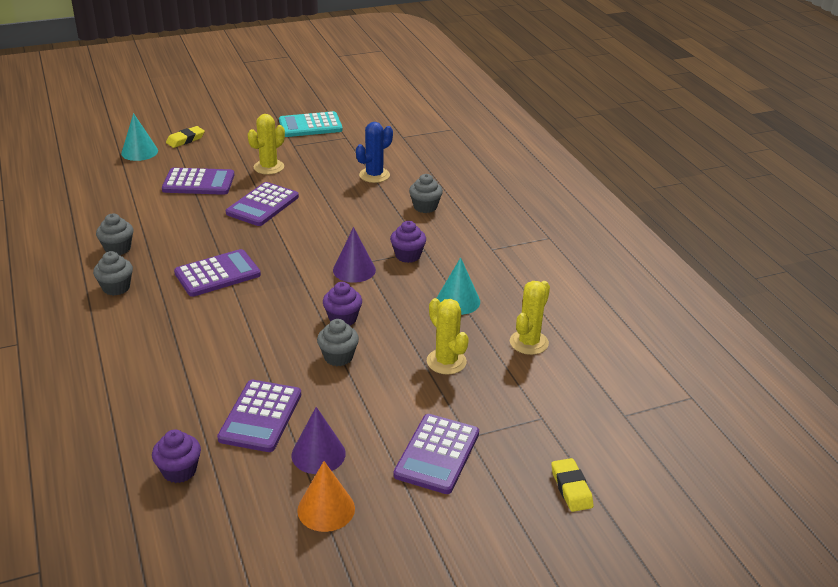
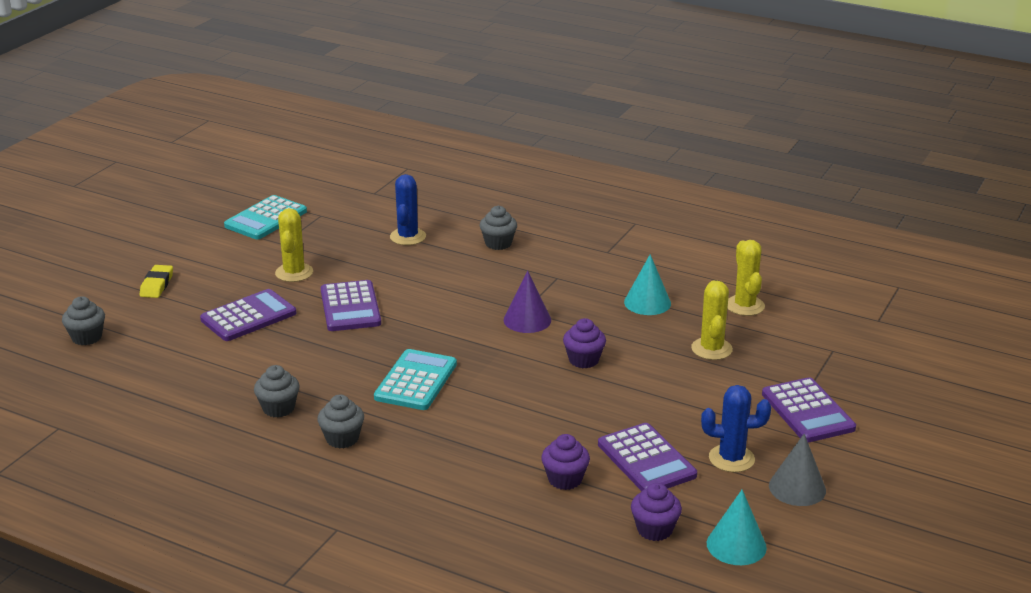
camera: 40 degrees left, 5 degrees down
turquoise cone [121,113,158,161] -> turquoise cone moved to [707,490,767,565]
purple calculator [174,249,261,297] -> turquoise calculator [374,349,457,410]
purple cone [291,407,346,474] -> blue cactus [701,385,771,472]
orange cone [297,461,355,532] -> grey cone [769,434,826,506]
grey cupcake [317,319,359,366] -> grey cupcake moved to [62,296,105,345]
purple cupcake [390,221,426,263] -> purple cupcake moved to [541,434,590,490]
yellow cactus [427,298,469,375] -> yellow cactus turned 75 degrees clockwise [691,281,733,360]
yellow eraser [551,458,594,512] -> none

